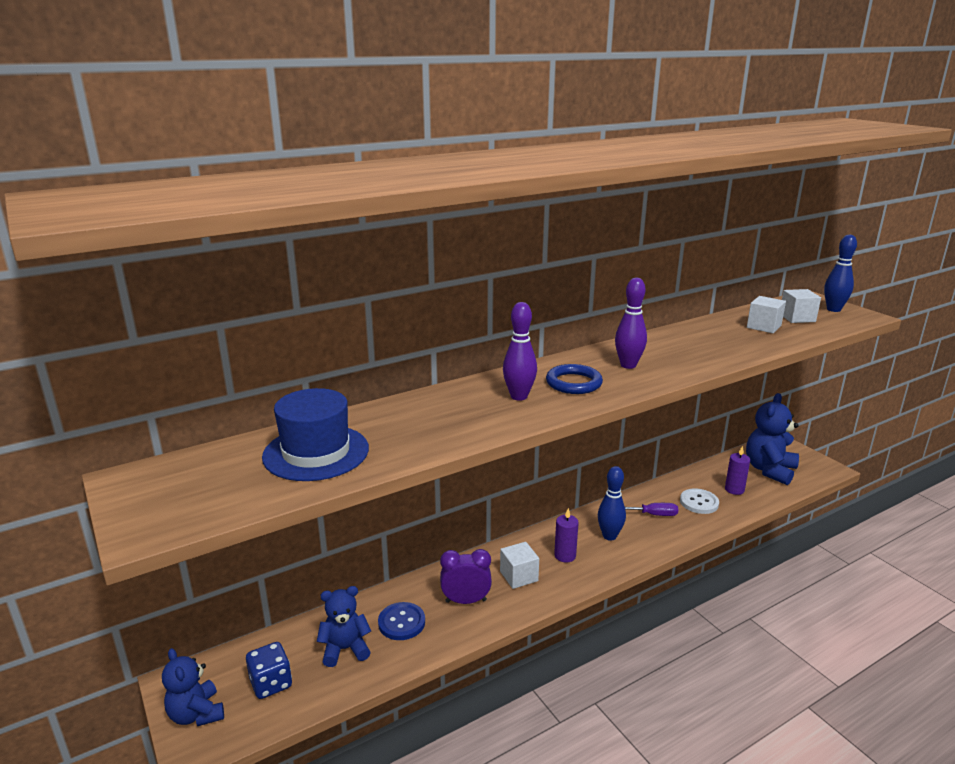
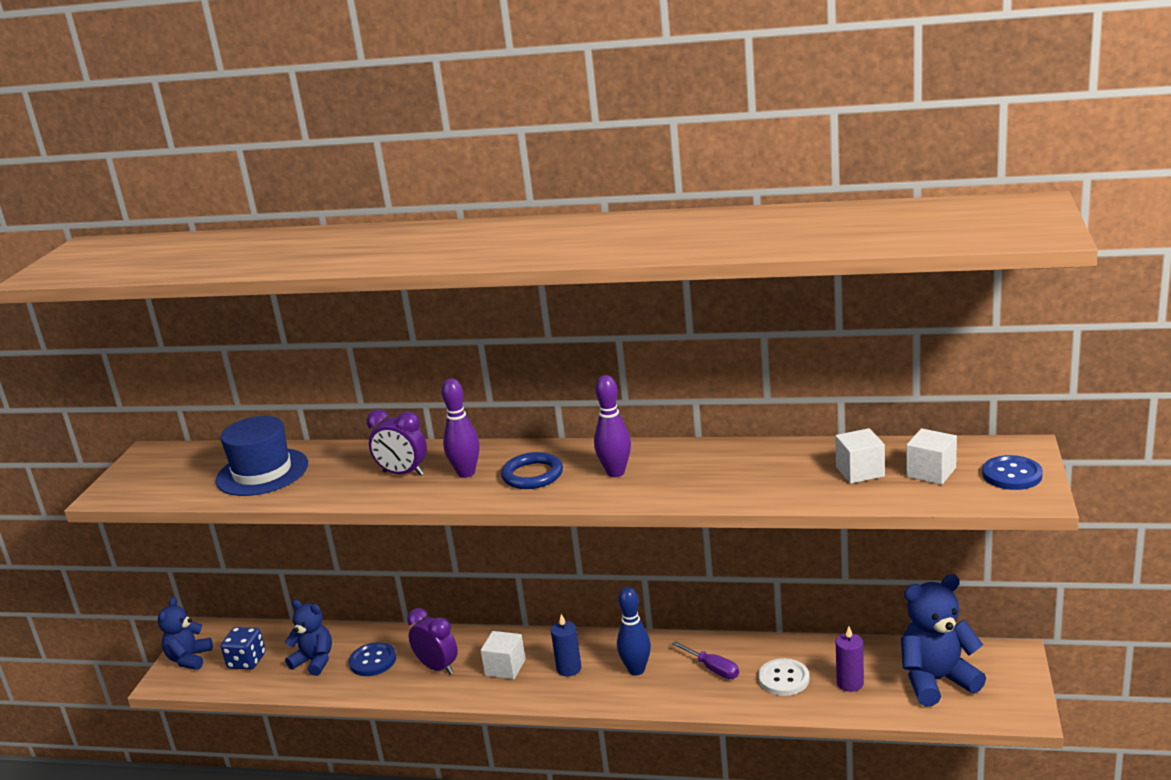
camera: 45 degrees right, 0 degrees up
purple candle [554,508,579,562] -> blue candle [551,614,581,676]
blue bowling pin [824,234,857,312] -> blue button [982,455,1043,490]
none -> purple clock [367,409,427,476]

